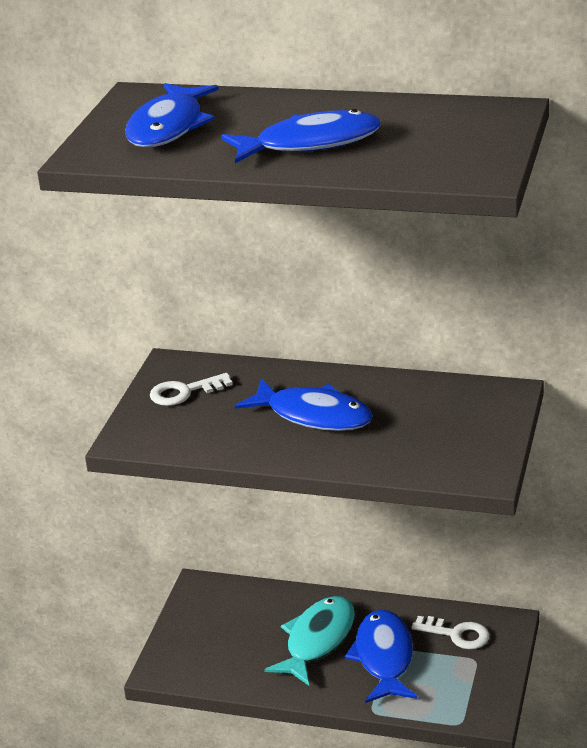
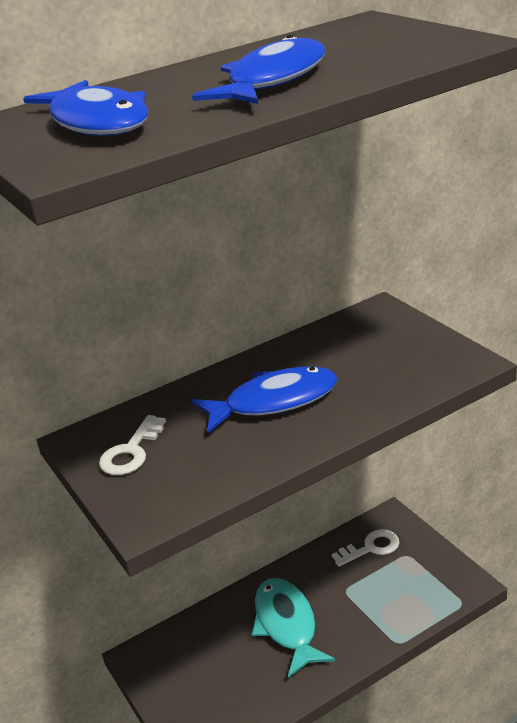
camera: 45 degrees left, 0 degrees up
blue fish [345,610,417,703] -> none

